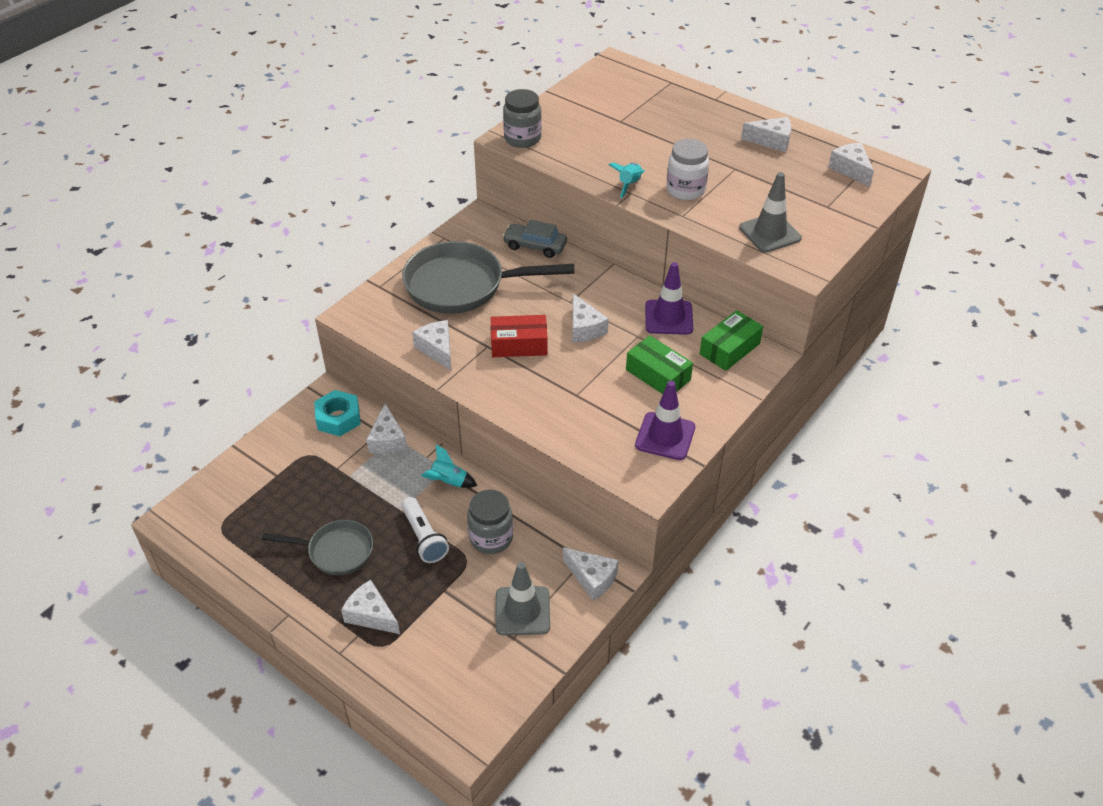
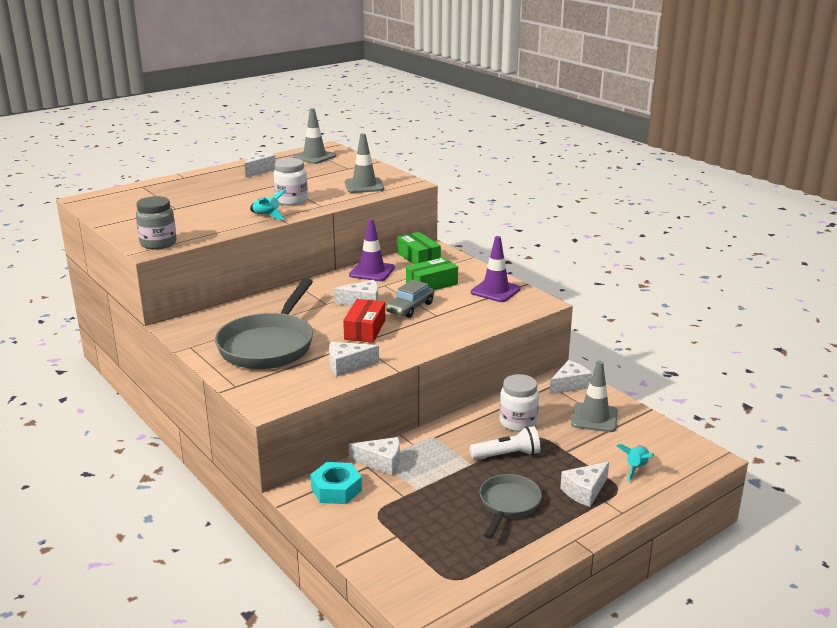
camera: 75 degrees left, 20 degrees down
turquoise rocket [421,444,477,488] -> turquoise rocket moved to [617,444,654,481]
grey jar [467,490,513,554] -> white jar [499,374,539,432]
grey car [502,220,567,258] -> grey car moved to [386,280,434,318]
white cheese [828,143,874,187] -> grey traffic cone [293,108,336,164]

